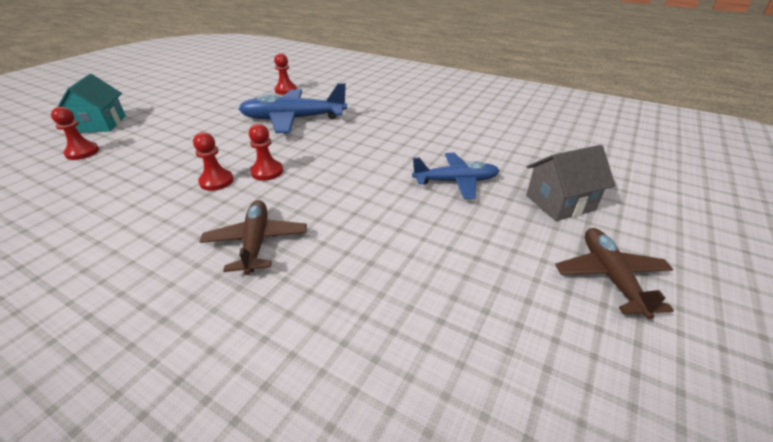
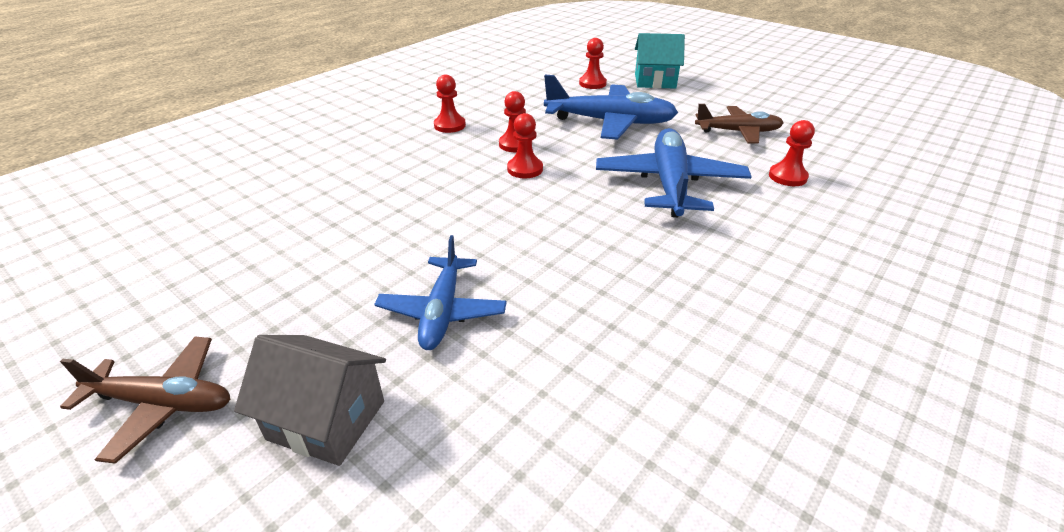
camera: 100 degrees right, 0 degrees up
brown plane [200,200,307,275] -> brown plane moved to [695,104,784,144]
grey house [526,145,615,221] -> grey house turned 60 degrees counterclockwise [234,335,386,466]
none -> red pawn [434,74,466,133]
none -> blue plane [544,75,678,140]

